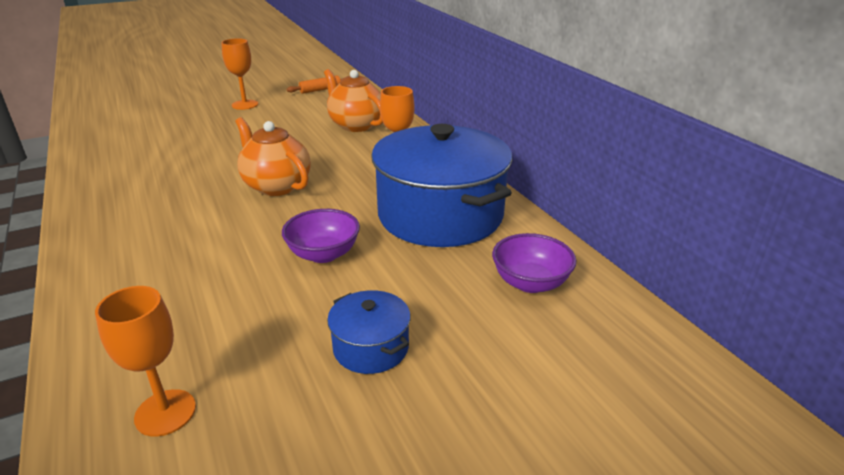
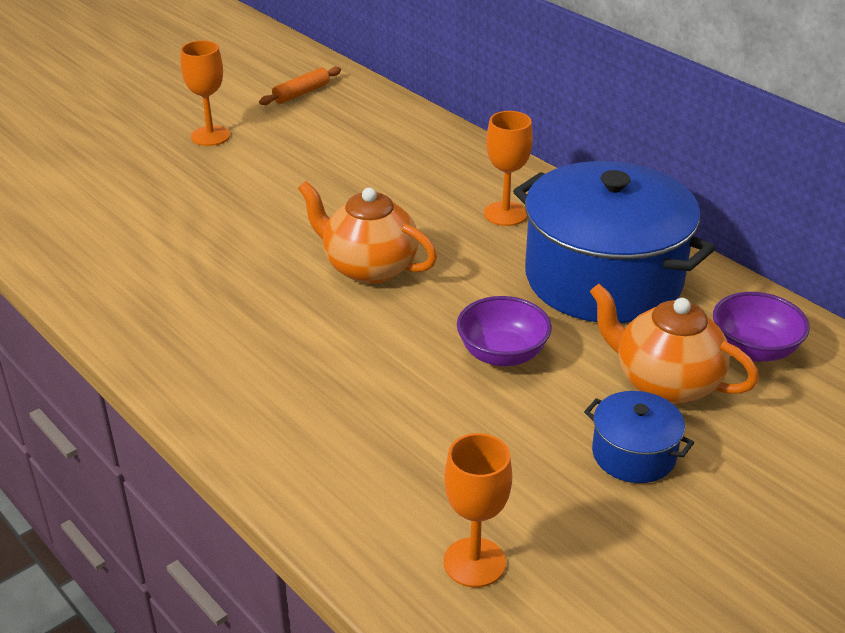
camera: 15 degrees left, 5 degrees up
orange teapot [324,69,383,132] -> orange teapot moved to [590,284,759,404]

